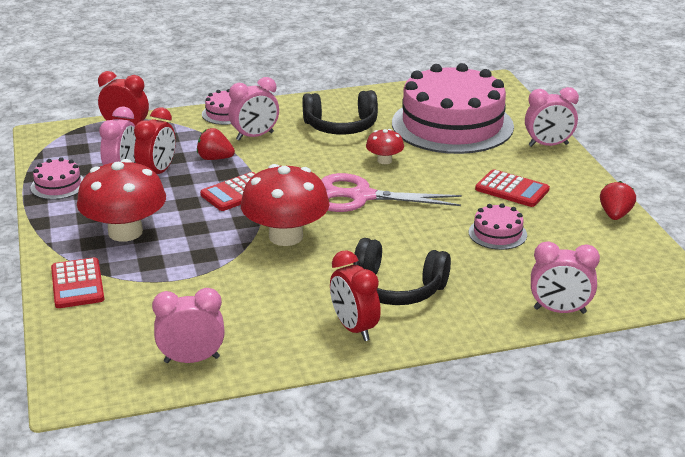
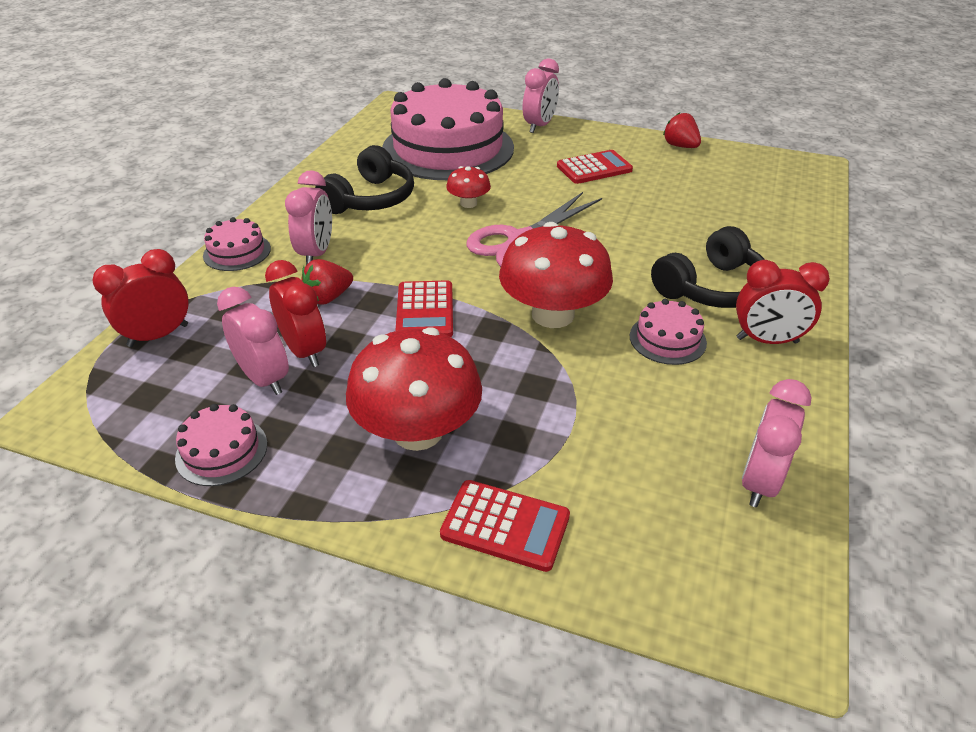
camera: 55 degrees left, 10 degrees up
pink cake [469,203,527,250] -> pink cake moved to [630,299,707,365]
pink clock [531,241,600,314] -> none

